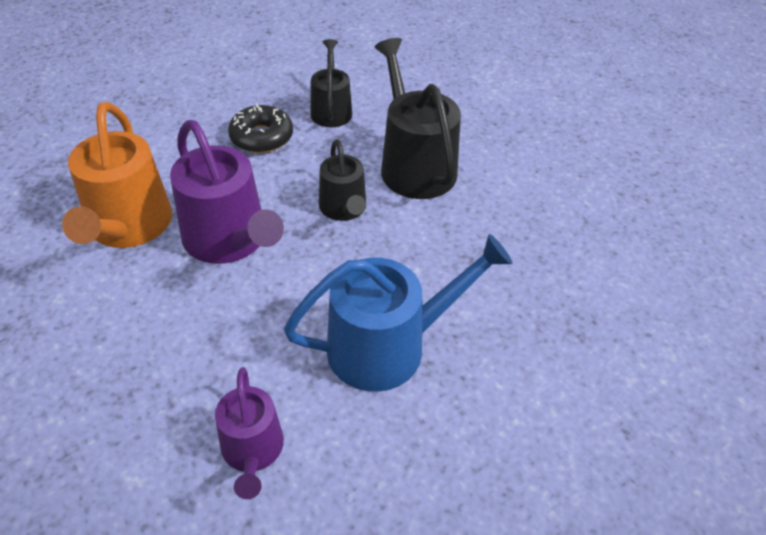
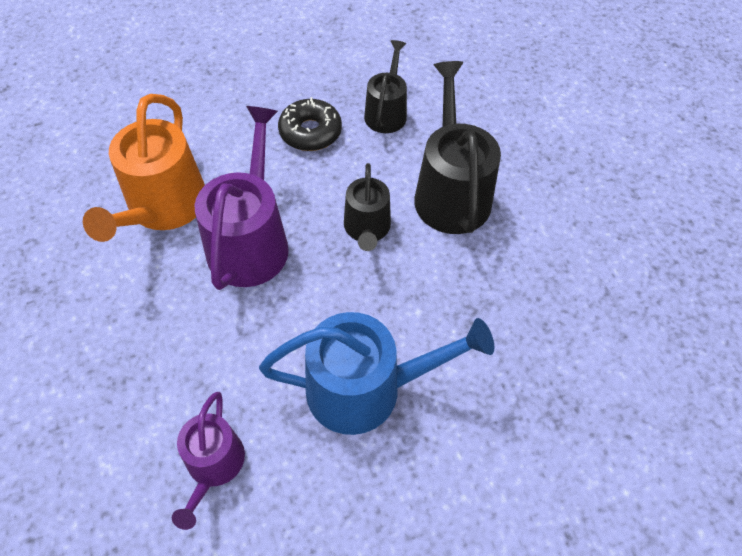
camera: 15 degrees right, 10 degrees up
purple watering can [170,120,284,264] -> purple watering can turned 150 degrees counterclockwise [195,106,289,290]

